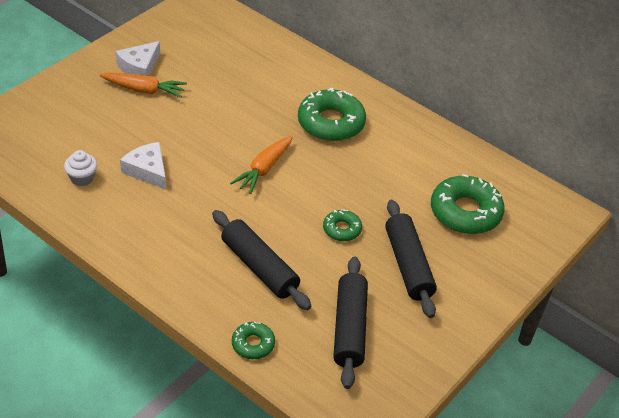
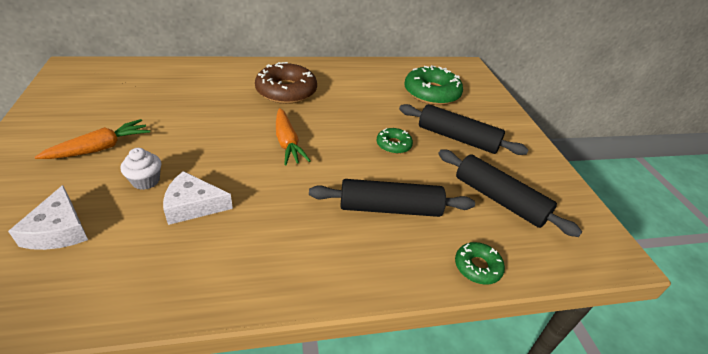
camera: 50 degrees left, 5 degrees down
white cupcake [64,150,97,186] -> white cupcake moved to [121,148,161,190]
white cheese [116,41,160,76] -> white cheese moved to [8,185,88,250]
green donut [298,88,366,141] -> brown donut [255,62,317,104]

